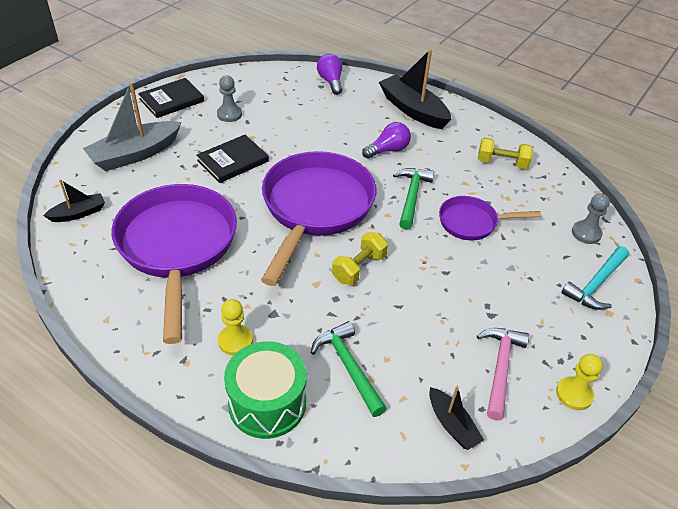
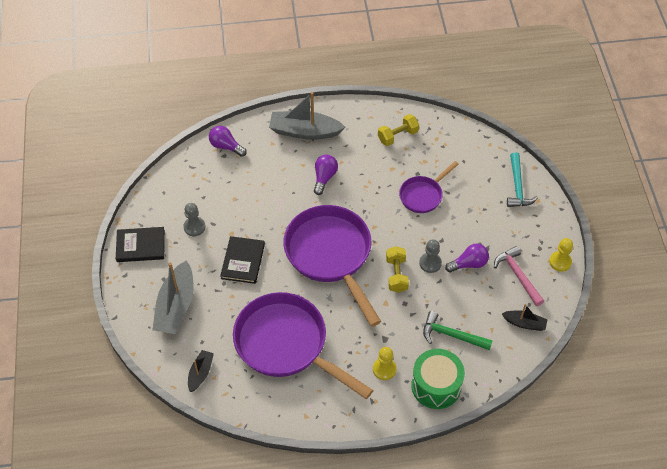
camera: 40 degrees left, 10 degrees up
black book [138,78,204,118] -> black book turned 75 degrees clockwise [116,227,165,262]
black boat [379,49,451,129] -> grey boat [269,92,345,140]
green hammer [393,168,434,230] -> none
grey pawn [572,193,610,244] -> grey pawn moved to [419,239,442,273]
none -> purple light bulb [445,244,489,272]

